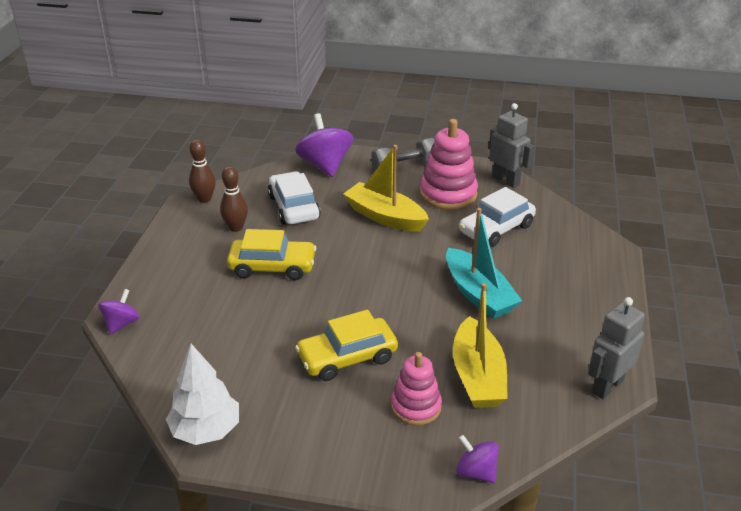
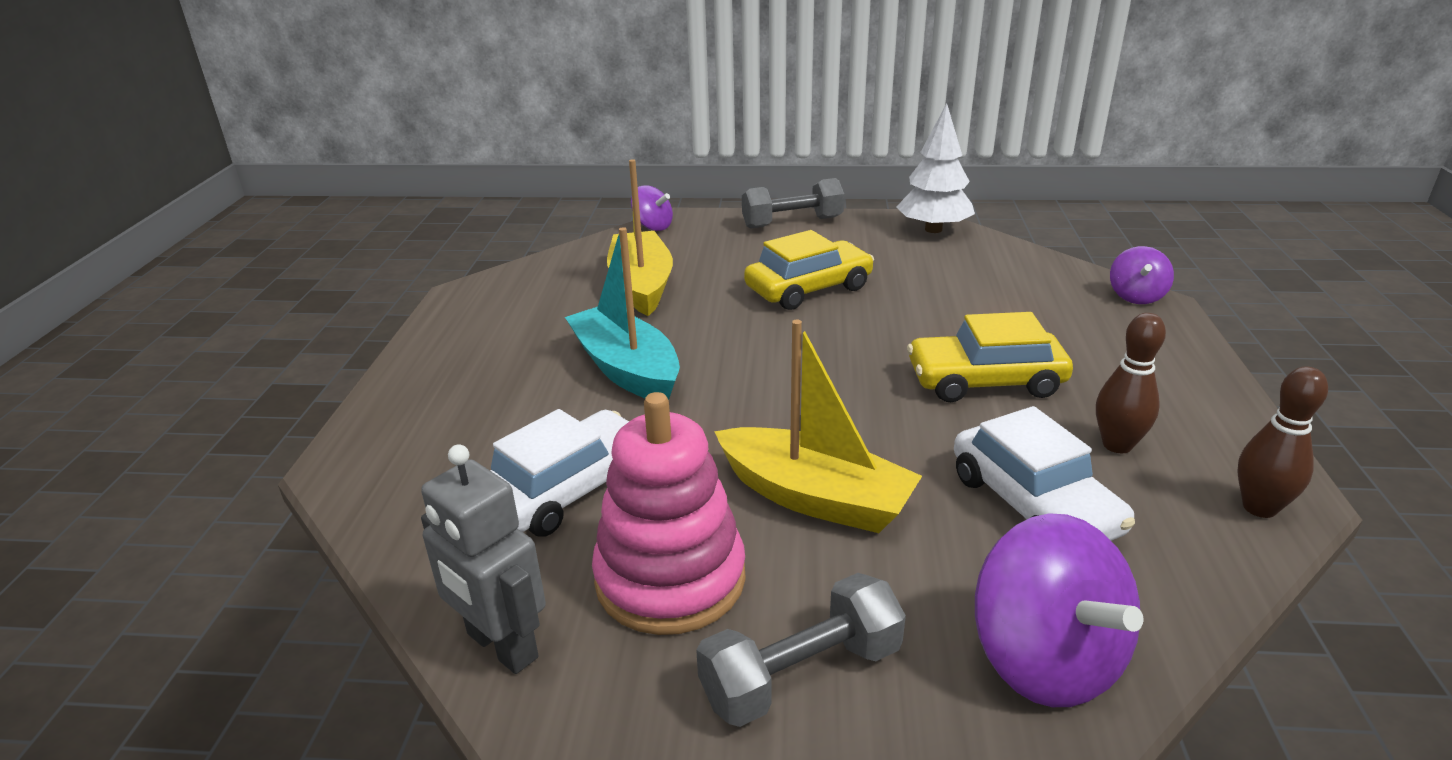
camera: 175 degrees right, 5 degrees down
pink stacking toy [391,352,442,426] -> none
grey robot [588,297,645,399] -> none
none -> grey dumbbell [742,178,844,229]

